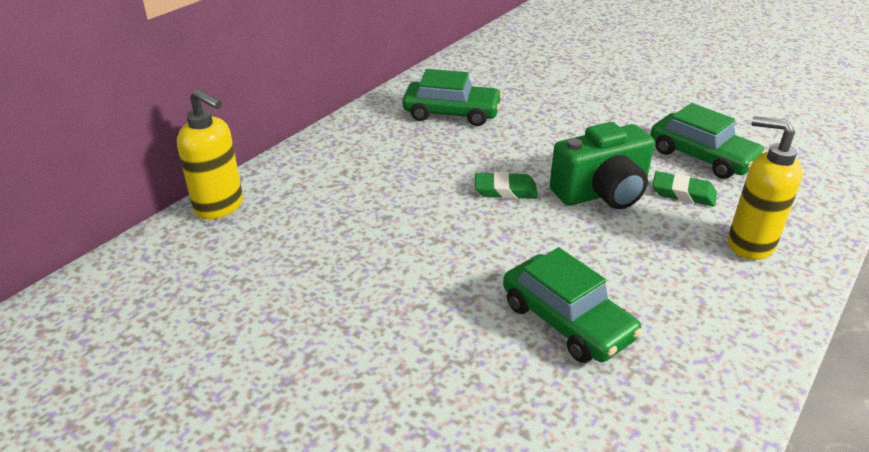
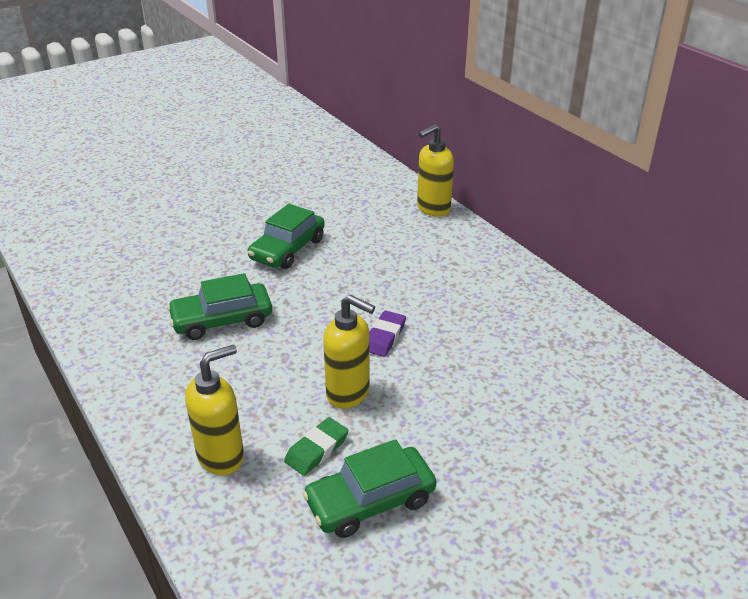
camera: 110 degrees right, 0 degrees up
green car [402,69,503,126] -> green car moved to [248,204,325,269]
green eraser [475,172,537,199] -> purple eraser [369,310,406,357]
green camera [550,122,655,209] -> yellow soap dispenser [323,295,375,409]

